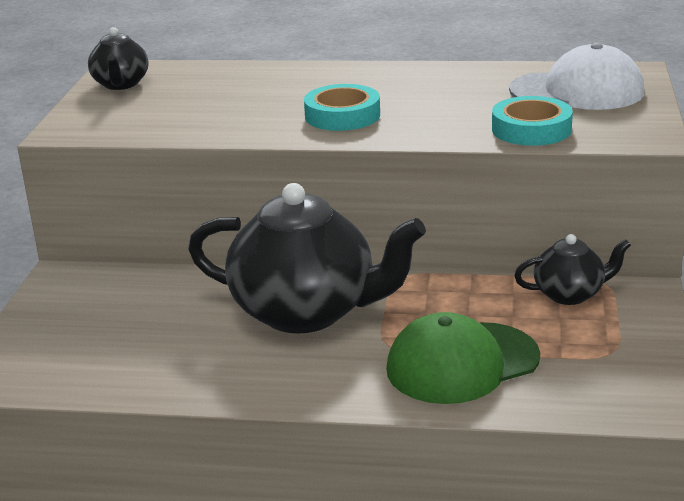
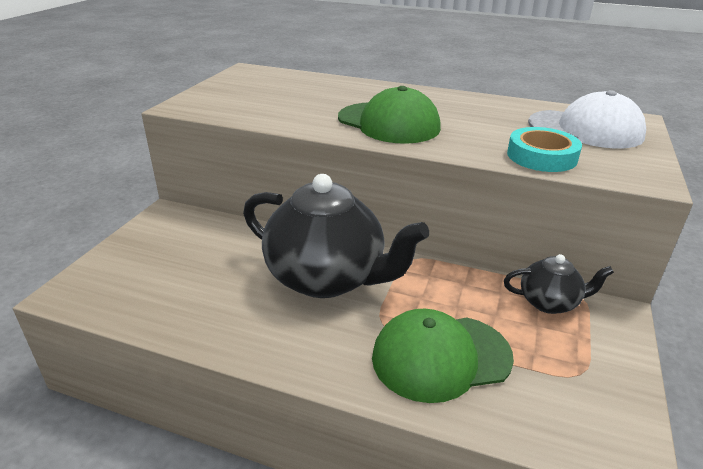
camera: 10 degrees right, 5 degrees up
black teapot [88,27,149,90] -> none
turquoise tape [304,84,380,131] -> green cap [338,86,441,144]

